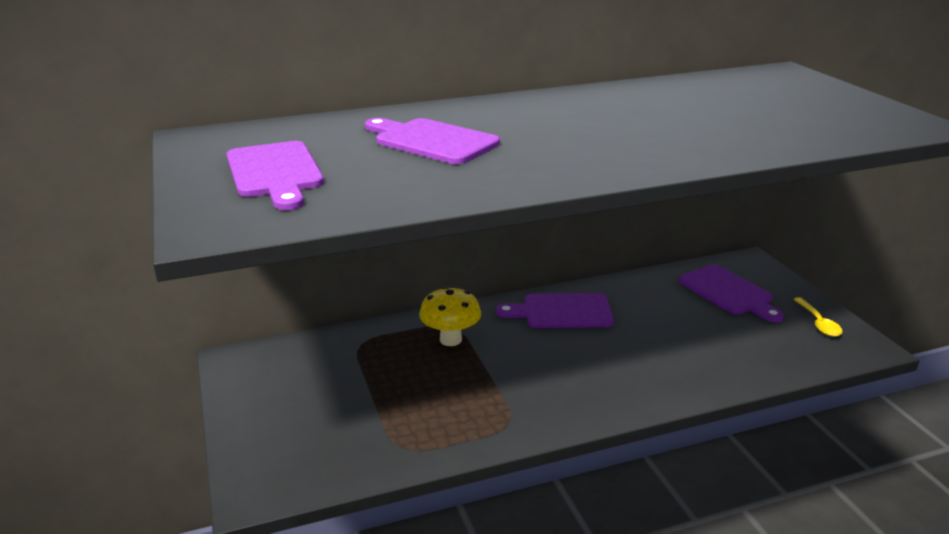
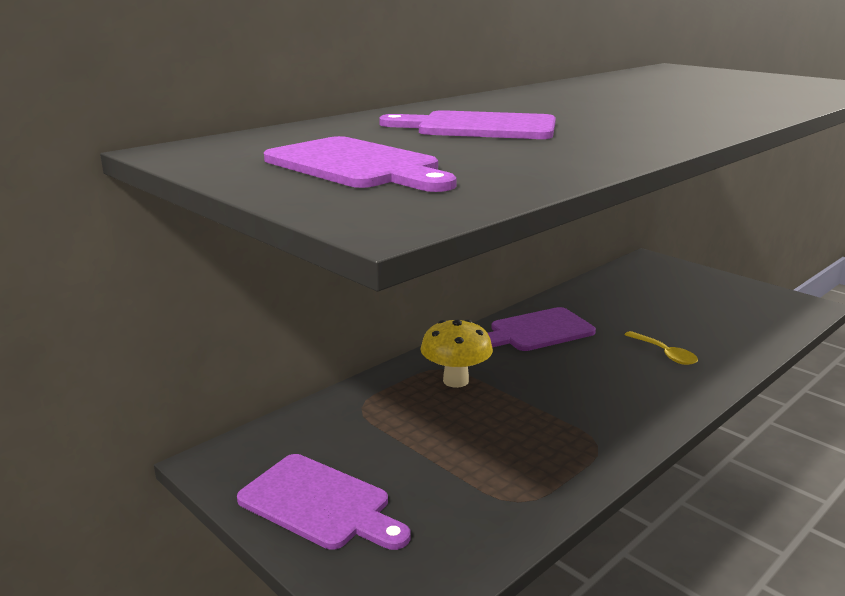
camera: 25 degrees left, 5 degrees down
purple cutting board [679,264,784,323] -> purple cutting board moved to [237,454,411,550]
yellow spoon [793,297,843,337] -> yellow spoon moved to [624,331,698,365]

